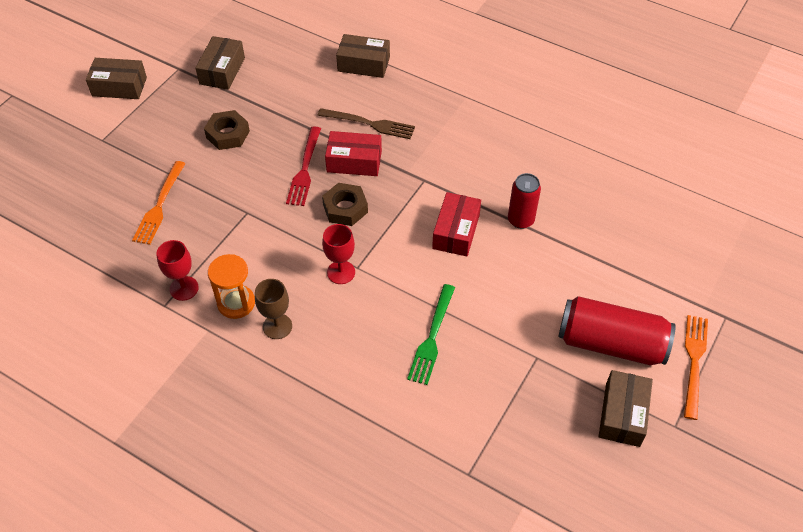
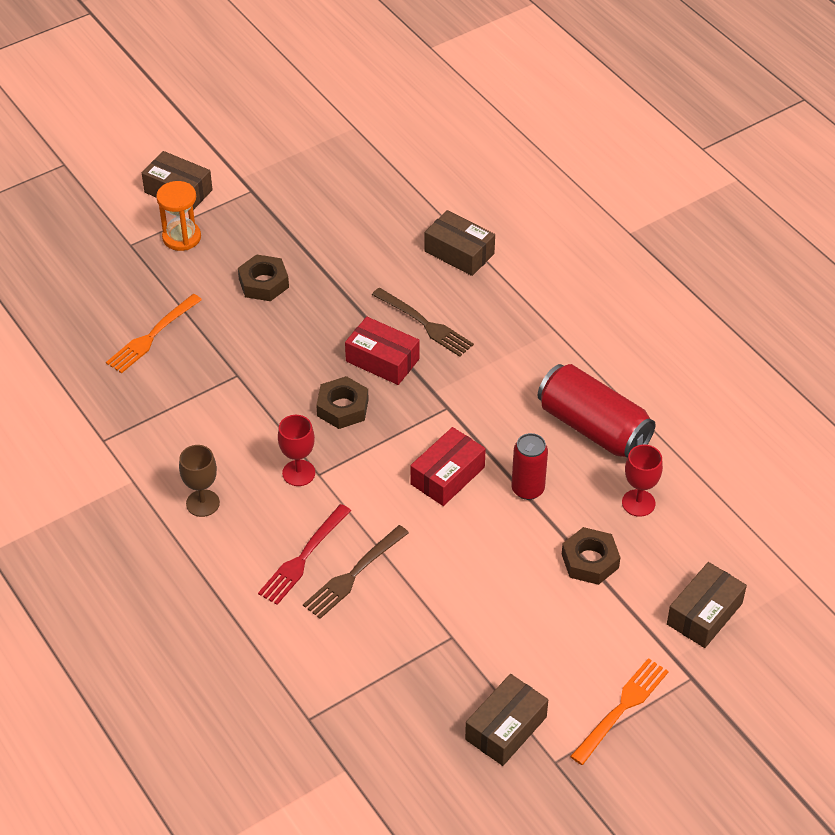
camera: 25 degrees right, 5 degrees down
red goblet [156,240,199,301] -> red goblet moved to [622,444,663,517]
brown box [195,36,245,90] -> brown box moved to [667,562,747,648]
orange hourglass [208,254,255,319] -> orange hourglass moved to [156,181,201,251]
red fork [286,126,321,206] -> red fork moved to [258,504,351,605]
green fork [407,284,455,385] -> brown fork [303,525,409,619]
red can [558,296,675,365] -> red can moved to [538,364,655,457]
none -> brown nut [562,527,621,585]

